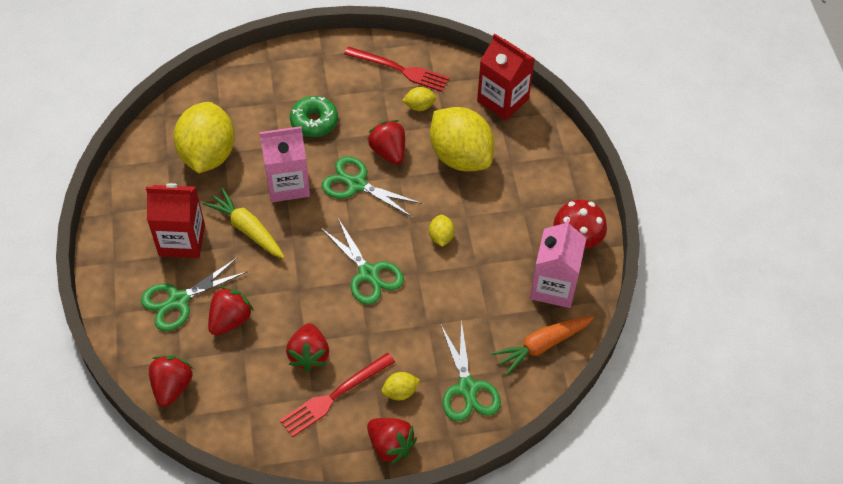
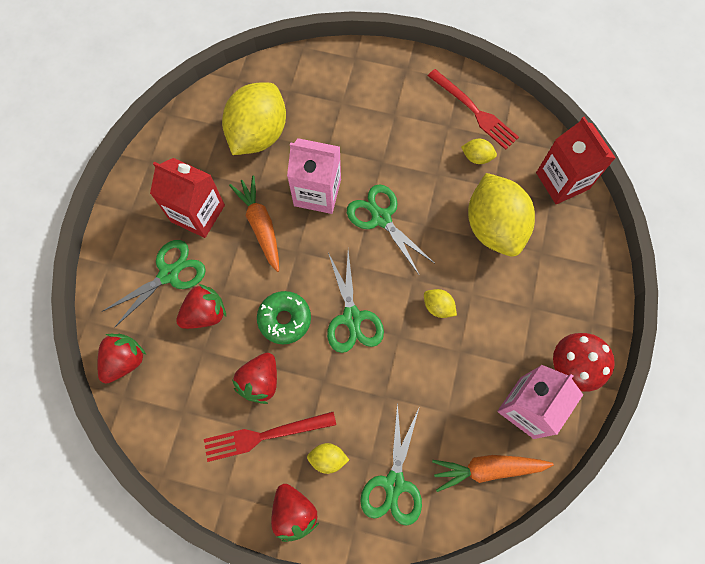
camera: 25 degrees right, 15 degrees up
green scissors [141,258,248,331] -> green scissors turned 150 degrees clockwise [103,240,206,328]
yellow carrot [203,188,285,259] -> orange carrot [229,175,279,272]
green donut [290,96,338,137] -> green donut moved to [257,291,311,344]
red strawberry [367,120,405,164] -> none
yellow lemon [429,215,455,247] -> yellow lemon turned 75 degrees counterclockwise [424,289,457,318]

